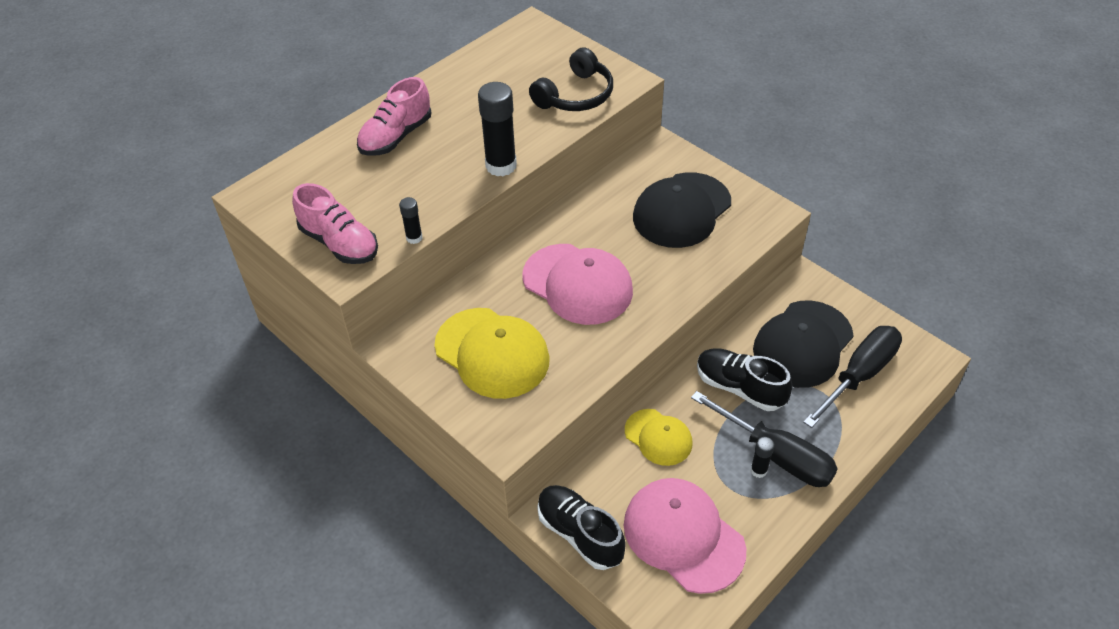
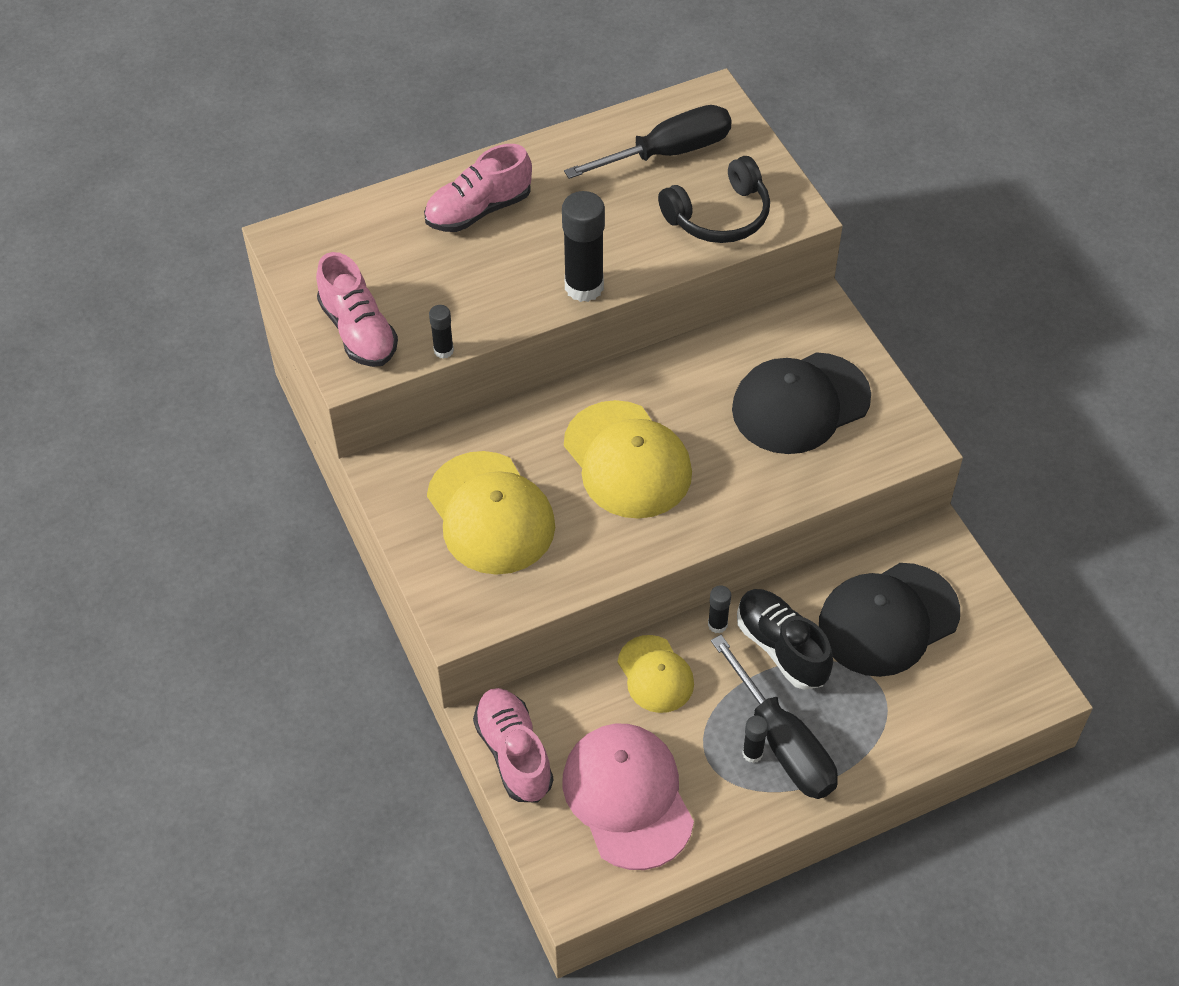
camera: 20 degrees right, 5 degrees up
pink cap [523,244,633,325] -> yellow cap [564,400,692,519]
black shoe [537,485,626,570] -> pink shoe [473,688,553,802]
black screwdriver [803,326,902,428] -> black screwdriver moved to [564,105,732,179]
none -> black glue stick [708,585,731,633]

